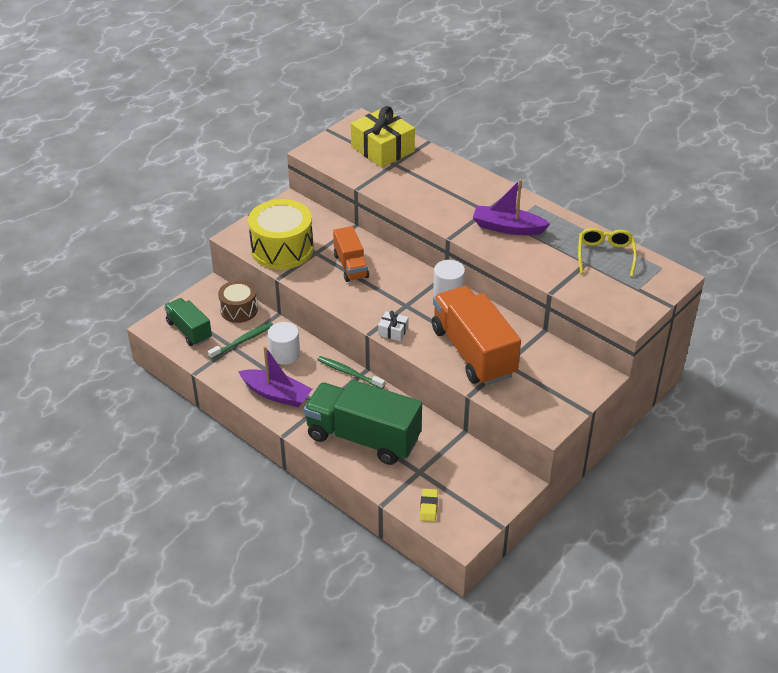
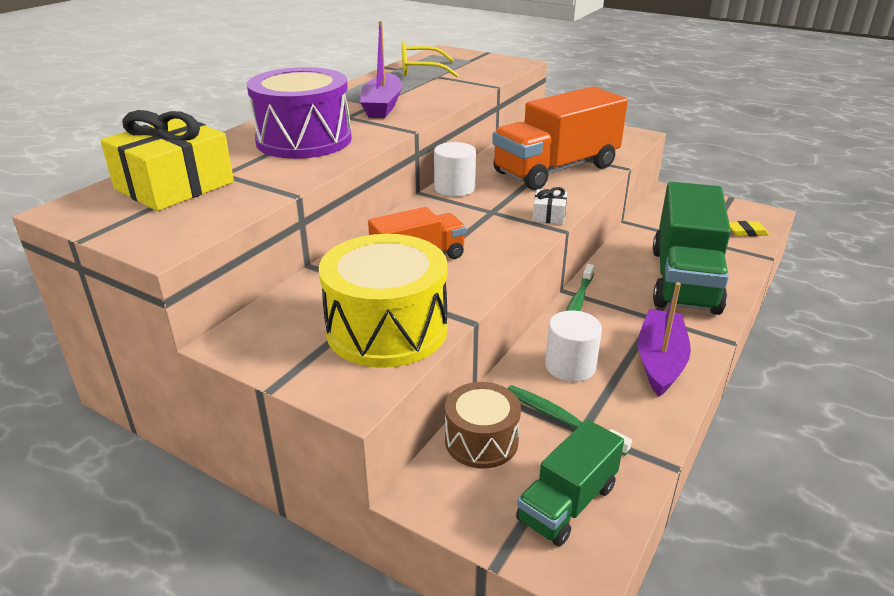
camera: 100 degrees left, 10 degrees down
none -> purple drum [247,67,352,159]

